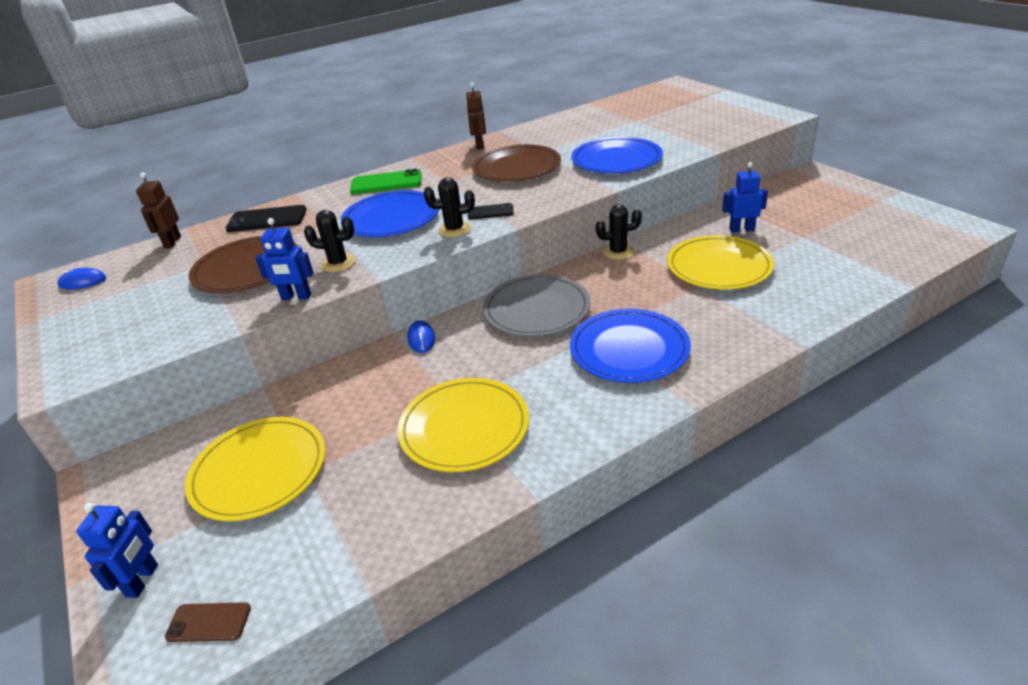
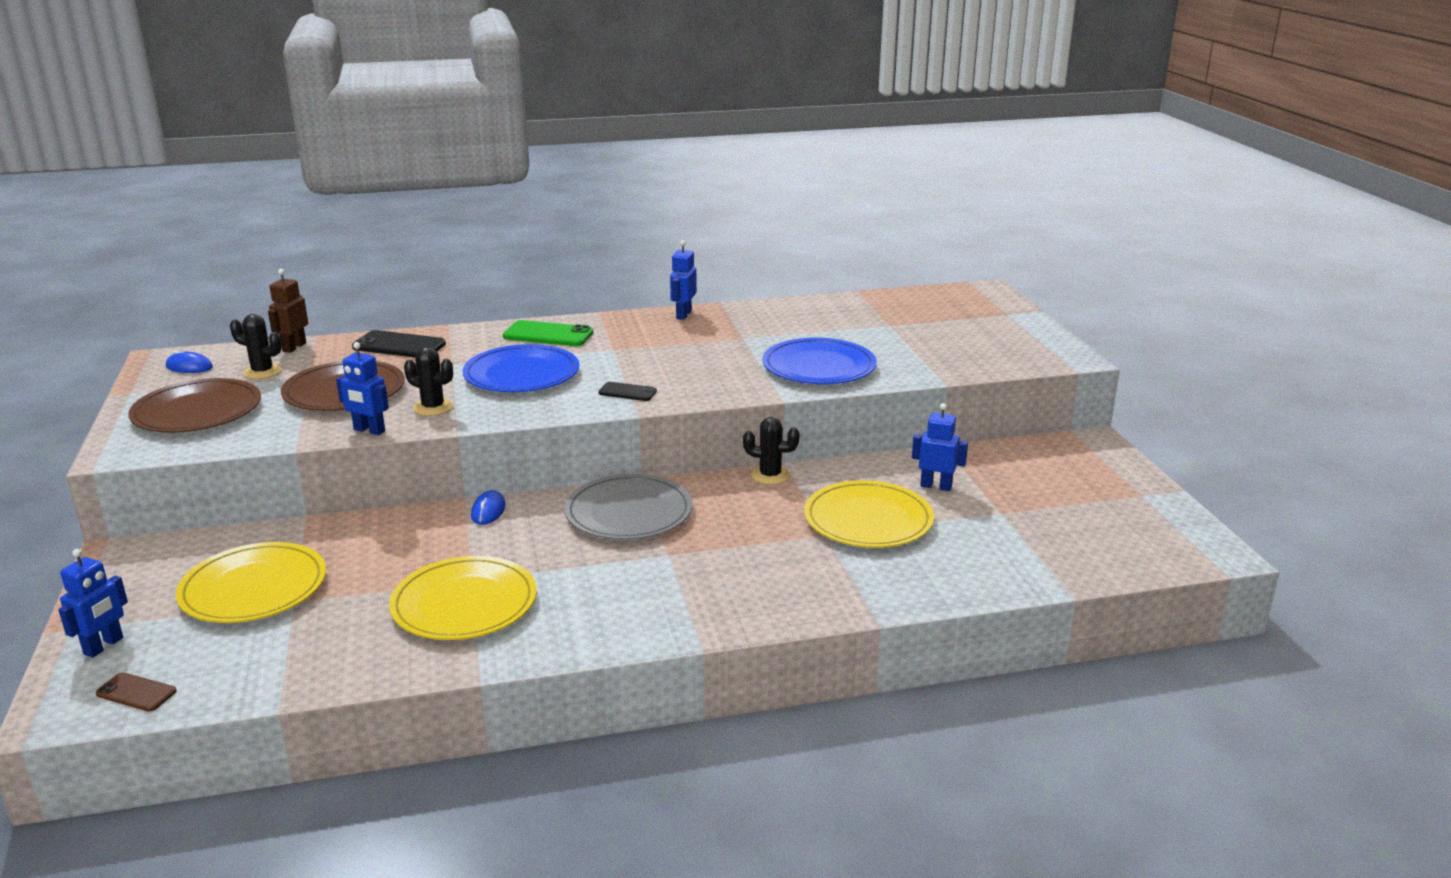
camera: 15 degrees right, 10 degrees down
black cactus [424,177,475,238] -> black cactus moved to [230,314,282,379]
brown robot [466,83,486,150] -> blue robot [670,240,697,320]
brown plate [472,144,561,182] -> brown plate moved to [128,378,261,433]
blue plate [570,309,691,383] -> none

